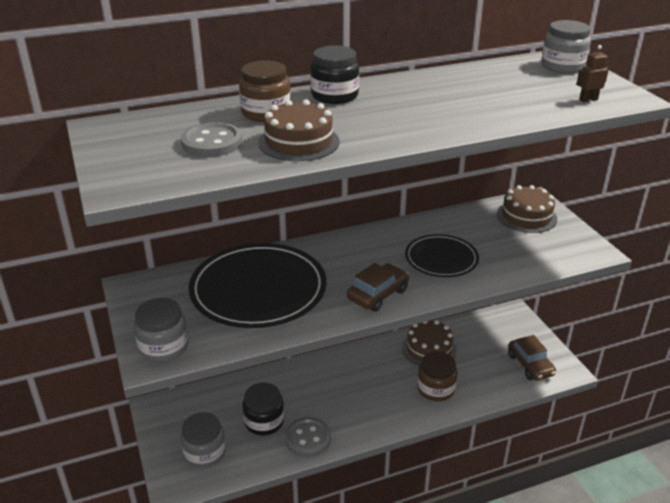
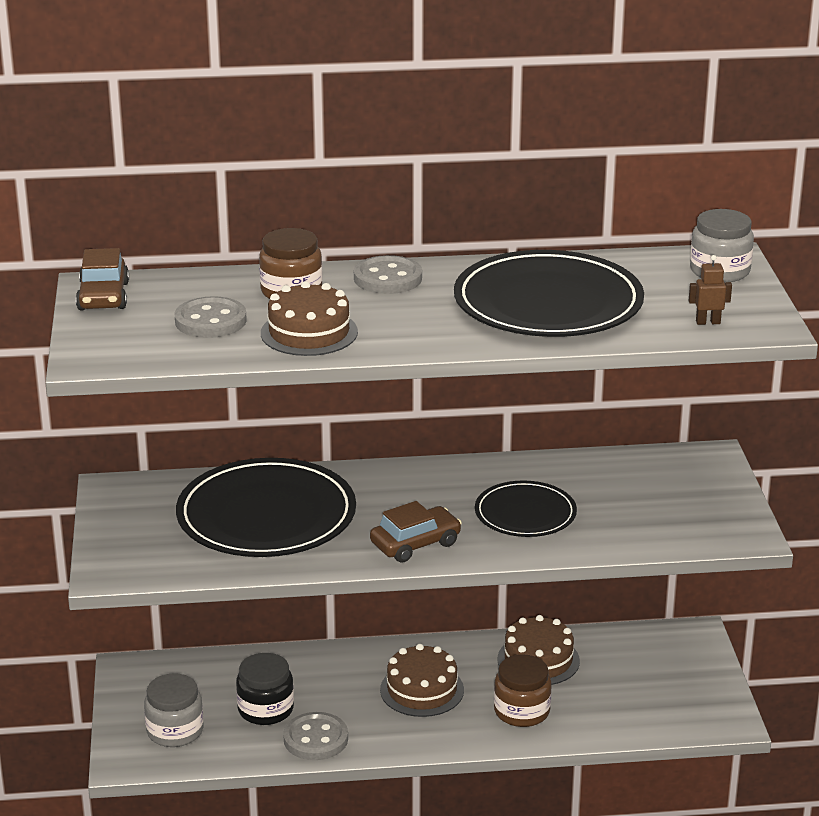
camera: 15 degrees right, 5 degrees down
grey jar [134,298,189,362] -> none
black jar [310,45,359,104] -> grey button [354,255,422,294]
brown cake [497,185,557,233] -> brown cake moved to [380,644,464,717]
brown car [508,335,556,380] -> brown car moved to [76,248,129,311]
none -> black plate [454,250,644,337]

